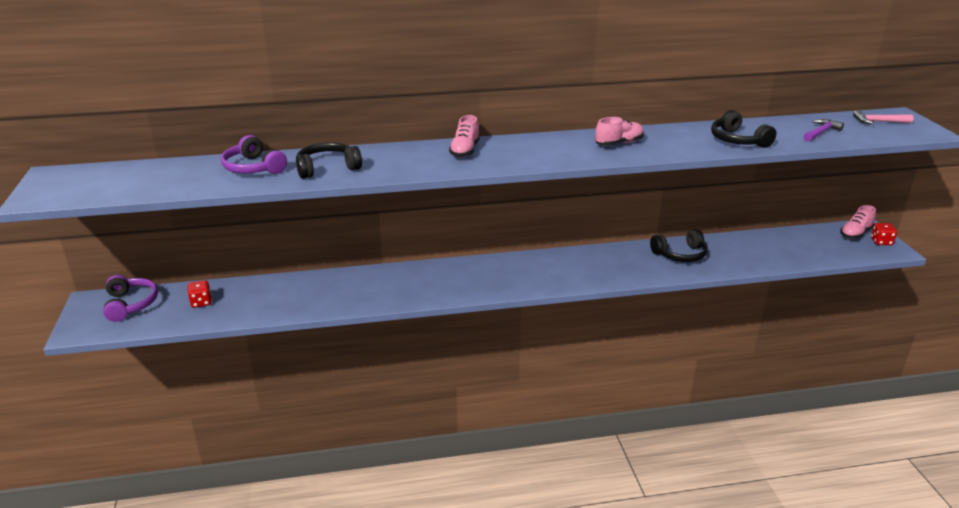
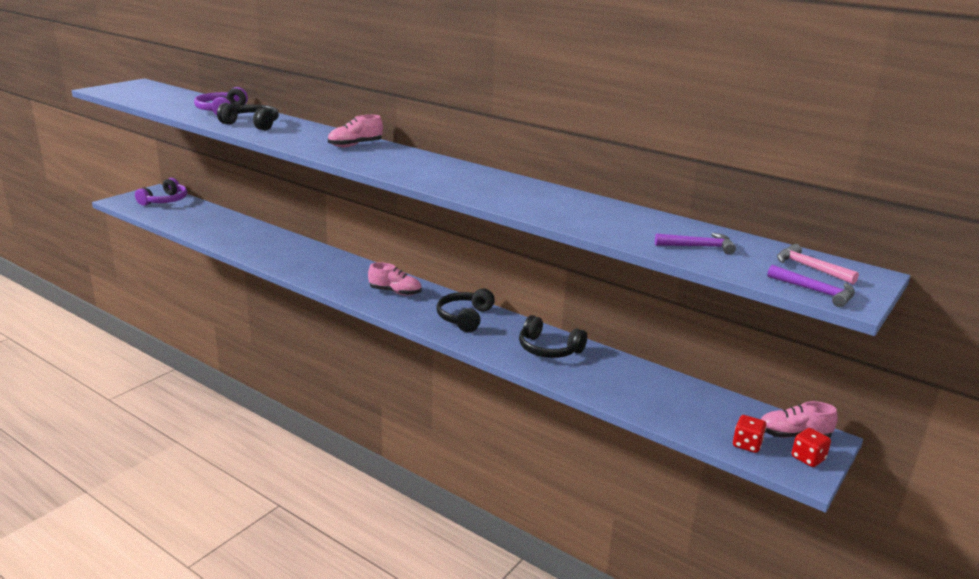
camera: 45 degrees right, 5 degrees down
red dice [188,280,212,308] -> red dice moved to [733,415,766,453]
pink shoe [595,117,644,146] -> pink shoe moved to [368,262,422,296]
black headphones [711,110,777,148] -> black headphones moved to [436,288,495,332]
none -> purple hammer [767,265,855,307]

